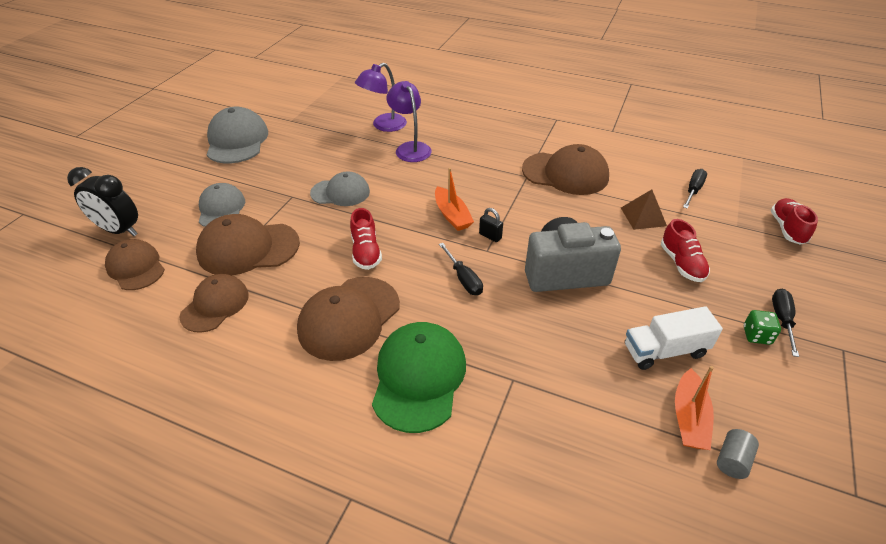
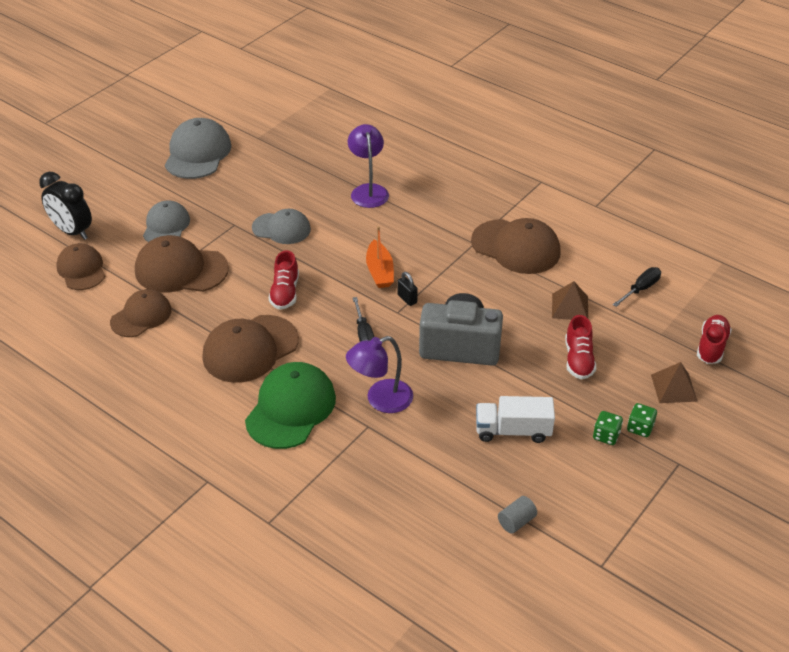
camera: 15 degrees right, 0 degrees up
purple lamp [355,63,407,132] -> purple lamp moved to [346,336,413,413]
orange boat [675,366,714,450] -> none
black screwdriver [772,289,799,357] -> green dice [627,403,657,437]
none -> brown pyramid [651,362,698,403]

